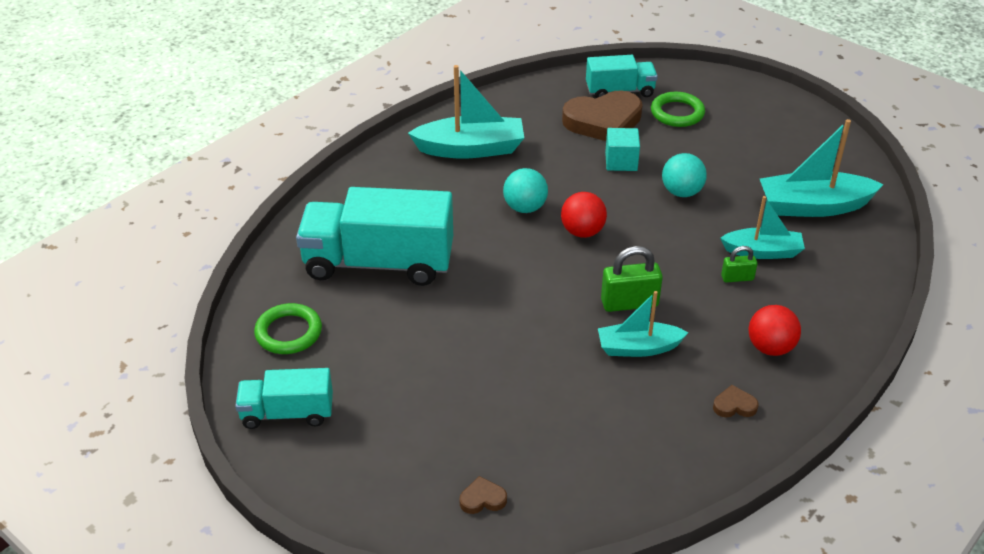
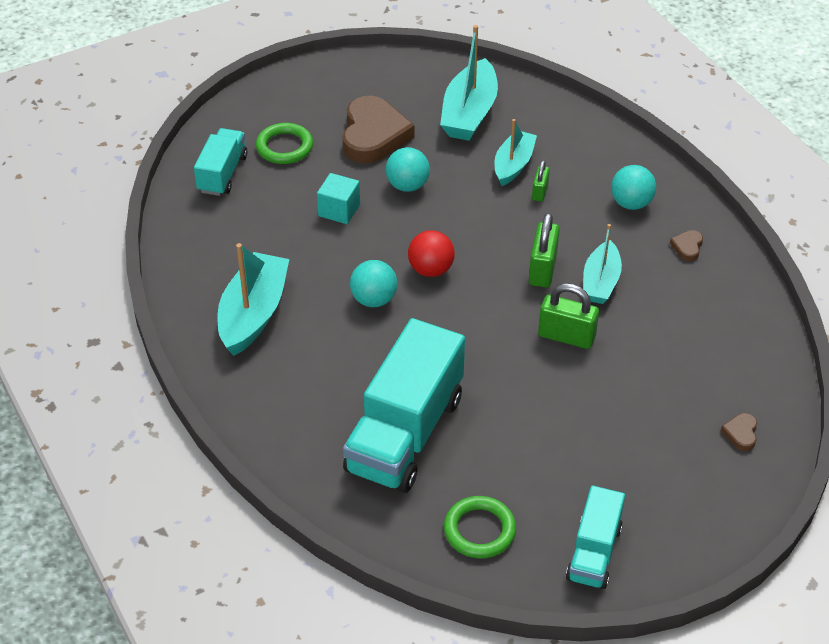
camera: 70 degrees left, 5 degrees up
brown heart [562,91,643,141] -> brown heart moved to [343,96,414,164]
red ball [749,305,801,356] -> turquoise ball [611,165,656,210]
none -> green padlock [538,283,599,349]

